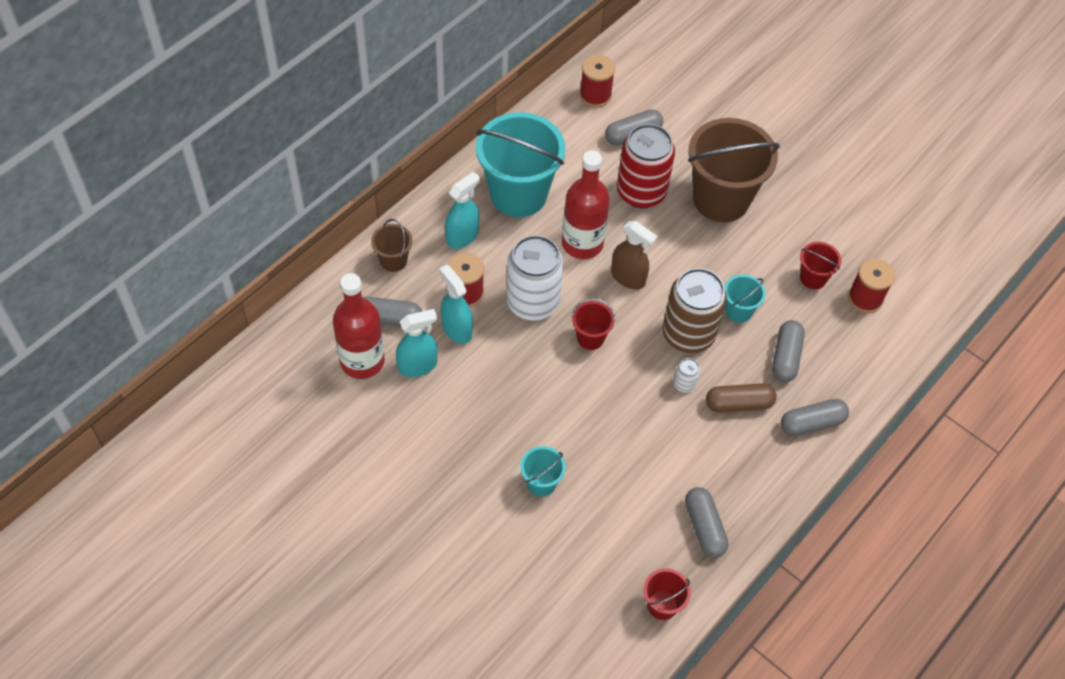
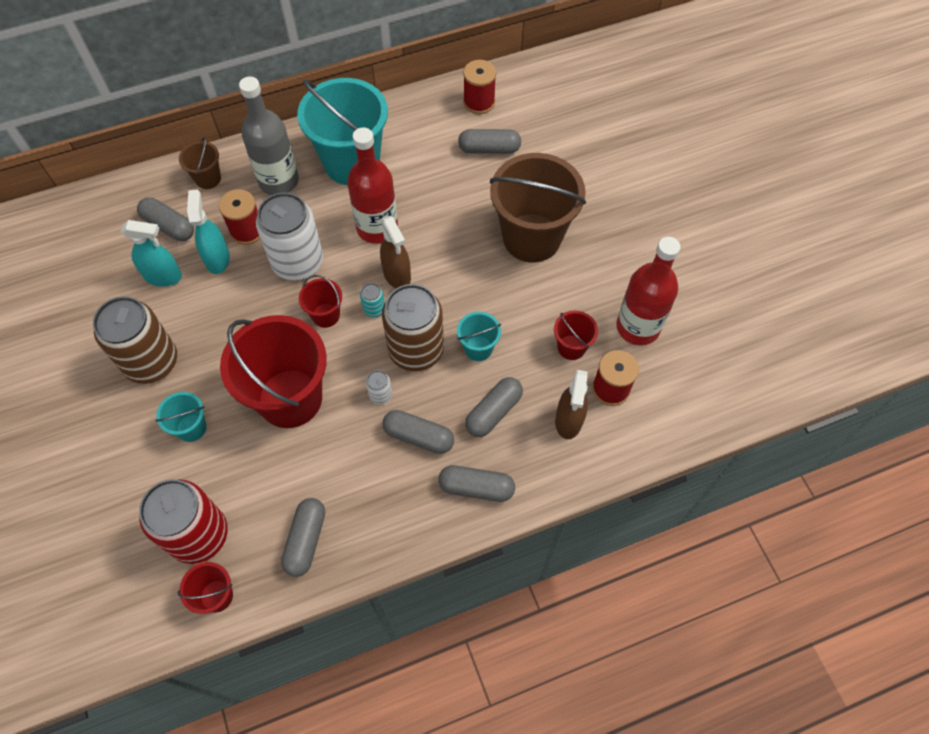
camera: 30 degrees right, 5 degrees up
red bottle [333,273,385,379] -> red bottle moved to [616,237,680,345]
turquoise spray bottle [445,172,480,249] -> grey bottle [239,77,299,195]
red can [617,124,675,208] -> red can moved to [139,479,228,564]
brown capsule [706,383,777,413] -> grey capsule [382,410,454,454]
none -> brown can [93,297,177,384]
none -> red bucket [220,315,327,428]
none -> turquoise can [360,283,385,317]
none -> brown spray bottle [555,370,588,439]

